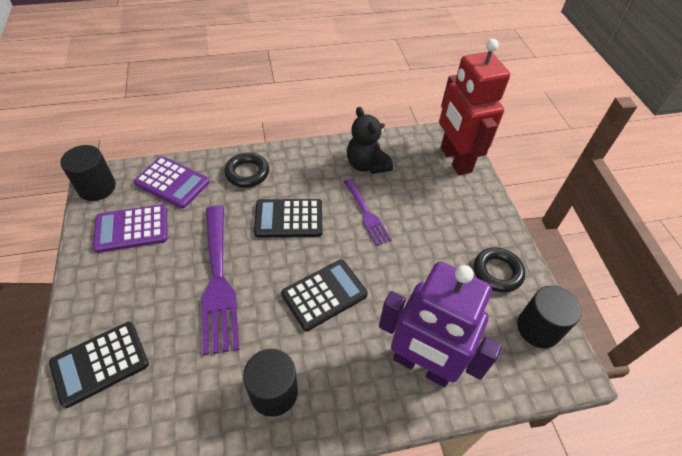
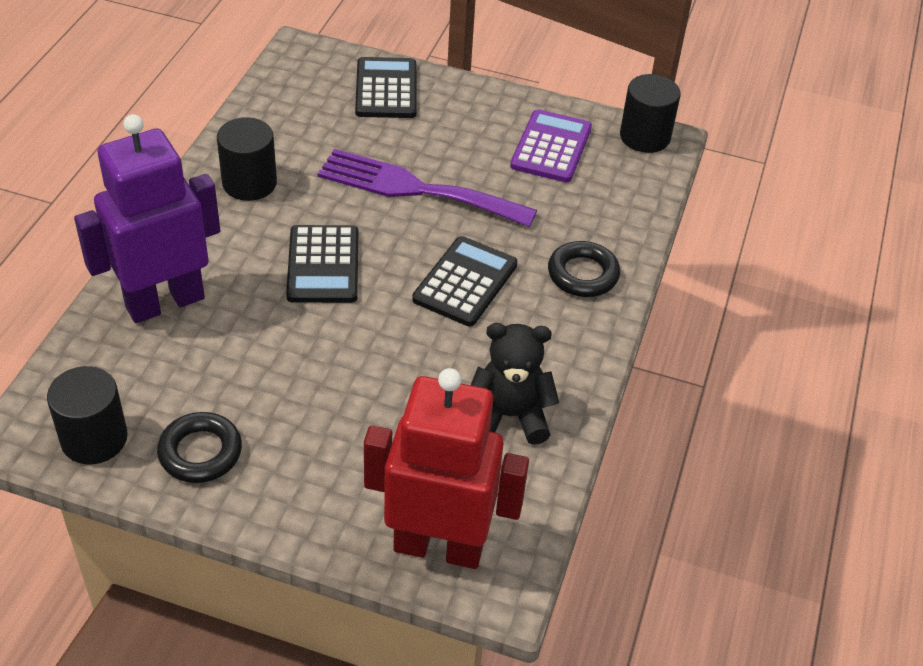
camera: 120 degrees right, 5 degrees down
purple calculator [134,156,210,208] -> none
purple fork [343,179,392,246] -> none

